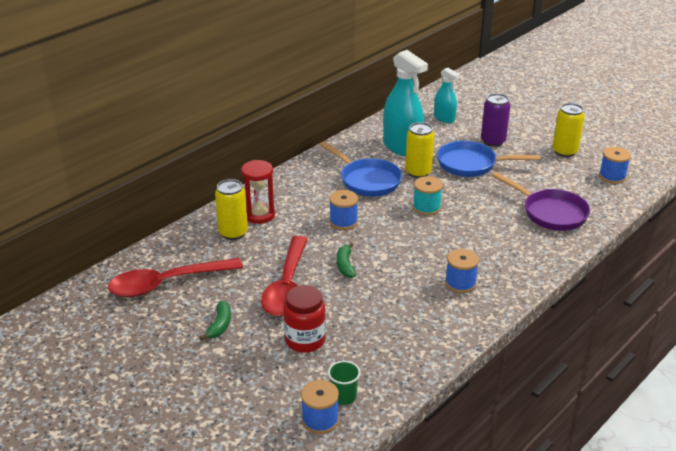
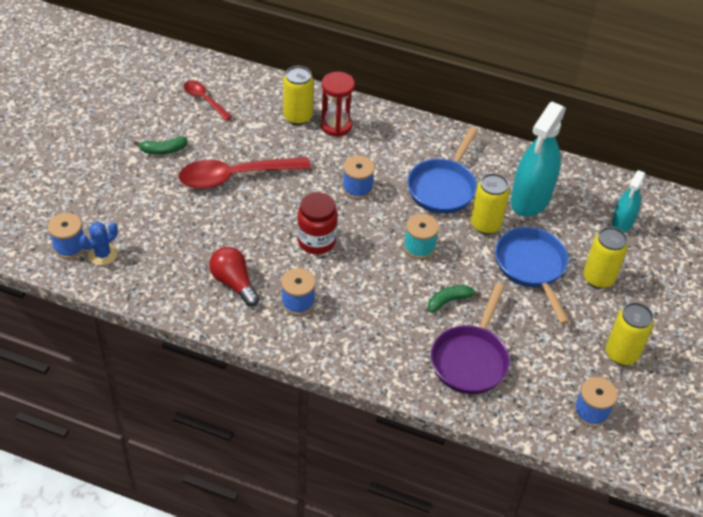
camera: 65 degrees right, 15 degrees up
red spoon [108,258,243,297] -> red spoon [184,80,233,121], size x0.54
red jar [284,285,326,353] -> red jar moved to [297,192,337,254]
green cup [328,361,361,405] -> blue cactus [79,222,118,265]
green banana [336,243,356,278] -> green banana moved to [428,285,481,313]
purple can [481,93,510,147] -> yellow can [583,227,628,289]
none -> red light bulb [209,247,260,306]

